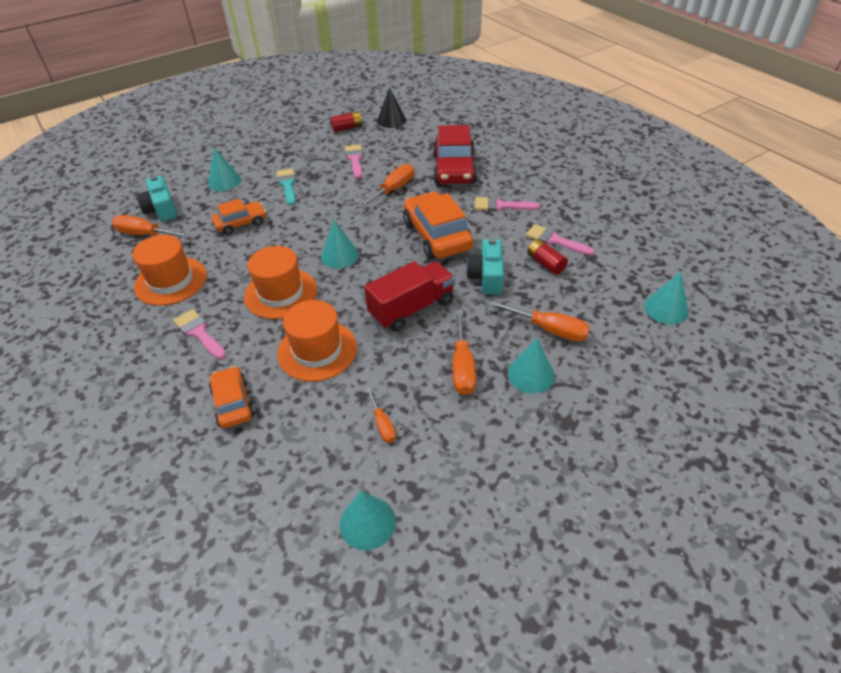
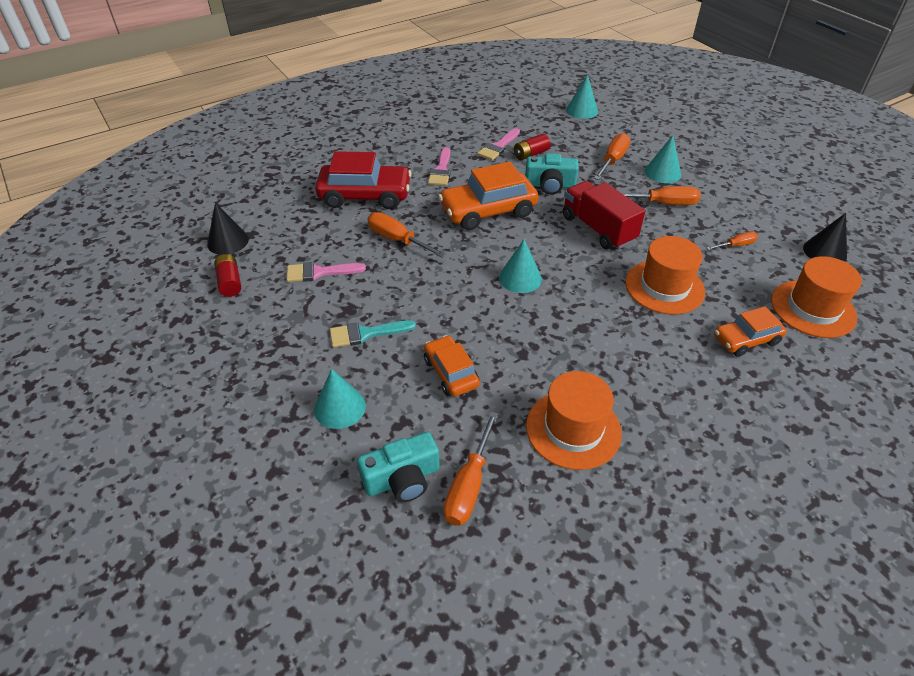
camera: 90 degrees left, 0 degrees up
pink brush [173,309,226,359] -> none
orange hat [244,246,317,319] -> orange hat moved to [771,256,862,338]
turquoise cone [340,491,396,550] -> black cone [803,213,847,262]

